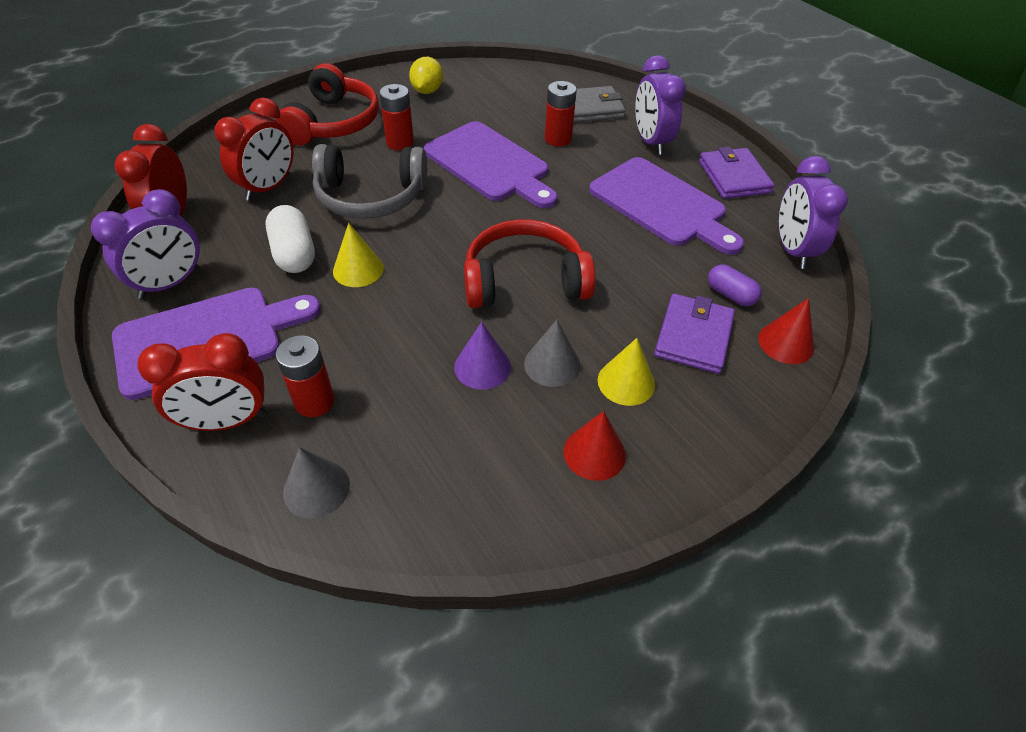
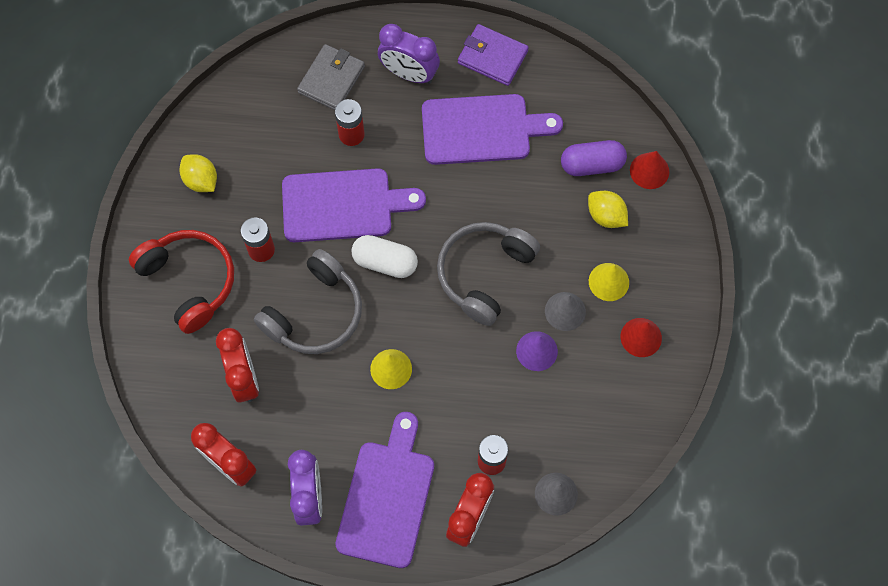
camera: 50 degrees left, 20 degrees up
white capsule [265,205,315,273] -> white capsule moved to [351,235,418,278]
red headphones [464,219,596,308] -> grey headphones [437,222,540,326]
purple wallet [654,294,735,374] -> yellow lemon [588,191,628,228]
purple capsule [708,264,762,306] -> purple capsule [561,140,627,176], size x1.53
purple clock [779,156,848,269] -> none

